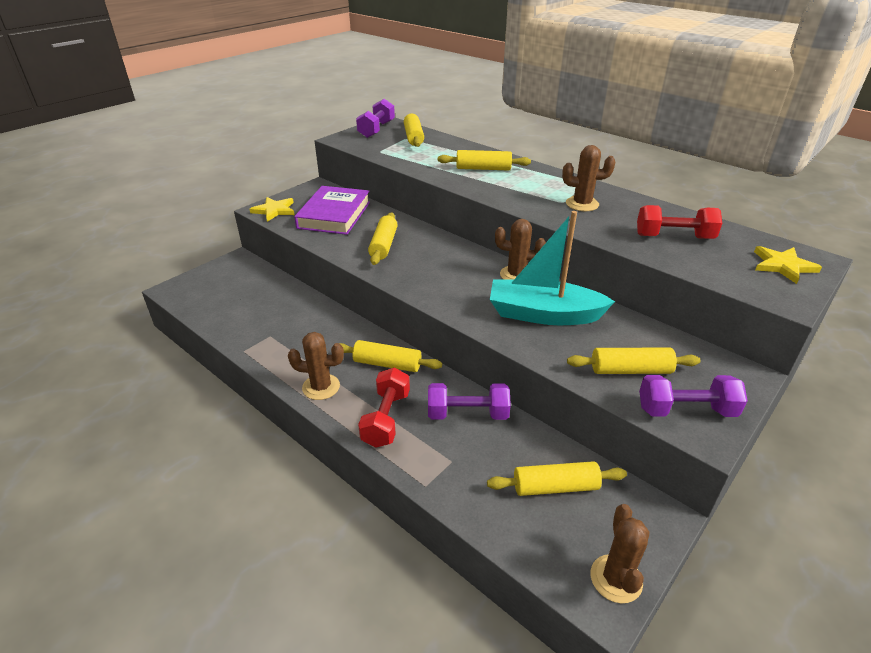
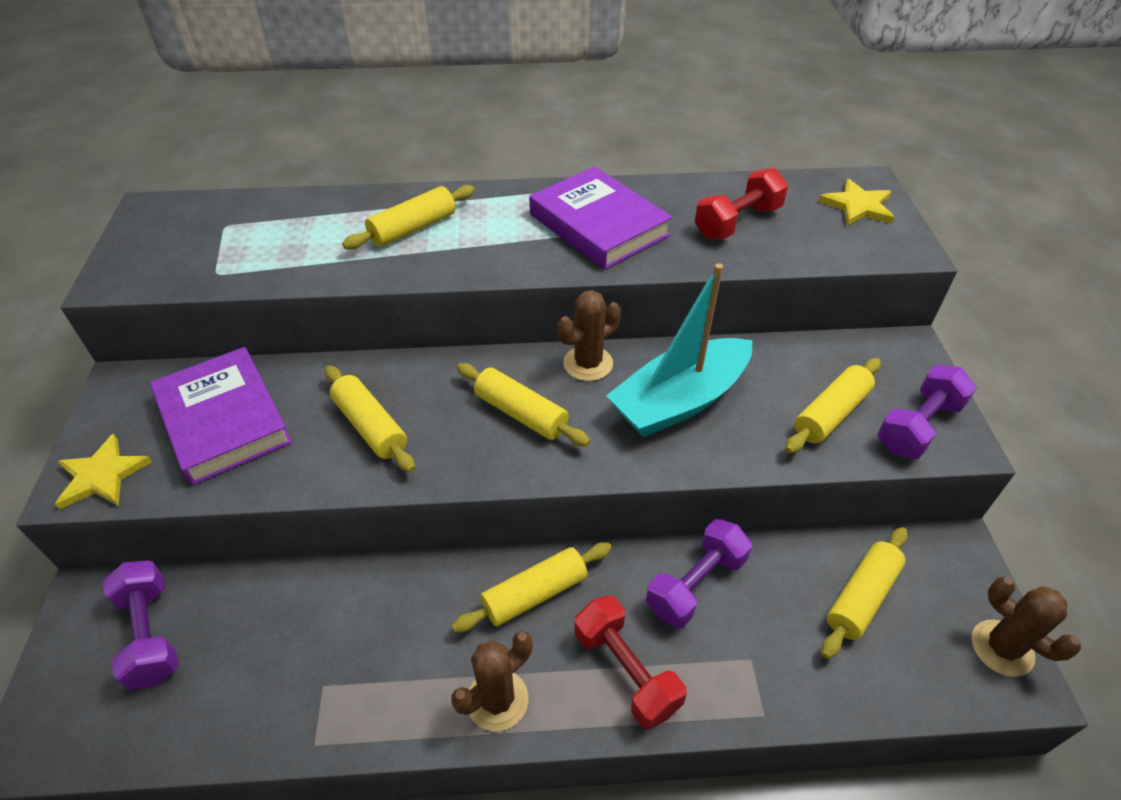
camera: 45 degrees left, 10 degrees up
purple dumbbell [356,99,395,138] -> purple dumbbell moved to [103,560,179,690]
yellow rolling pin [404,113,424,147] -> yellow rolling pin moved to [457,363,590,446]
brown cactus [562,145,615,211] -> purple book [529,166,672,270]

